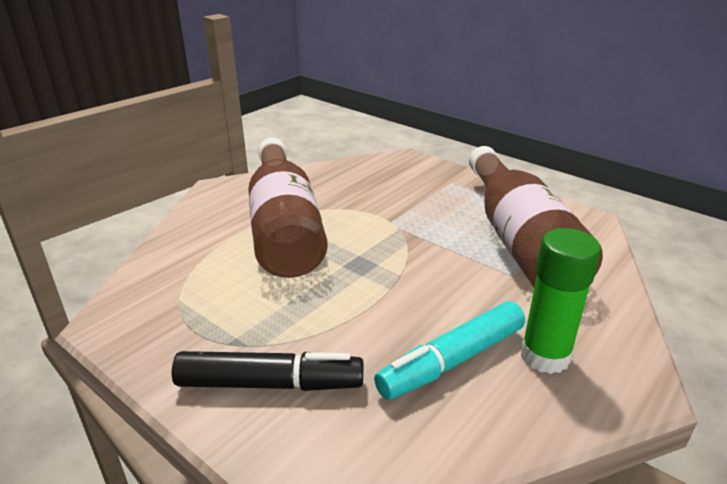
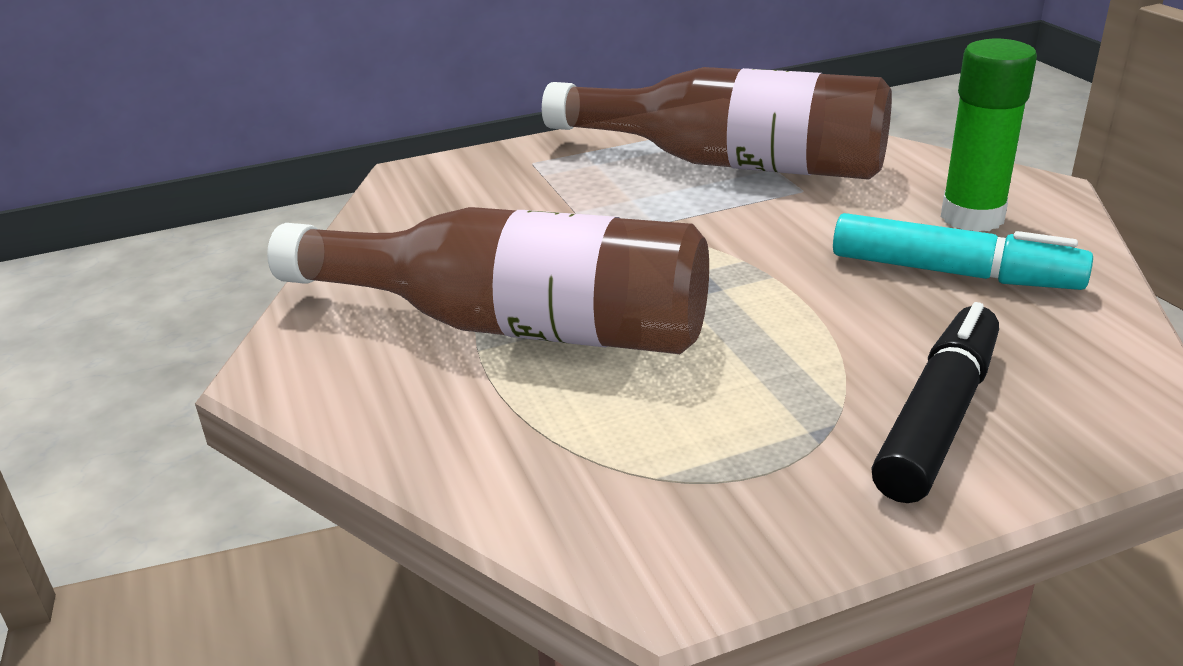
camera: 60 degrees left, 0 degrees up
turquoise marker [374,301,525,400] -> turquoise marker turned 60 degrees counterclockwise [833,213,1093,290]

